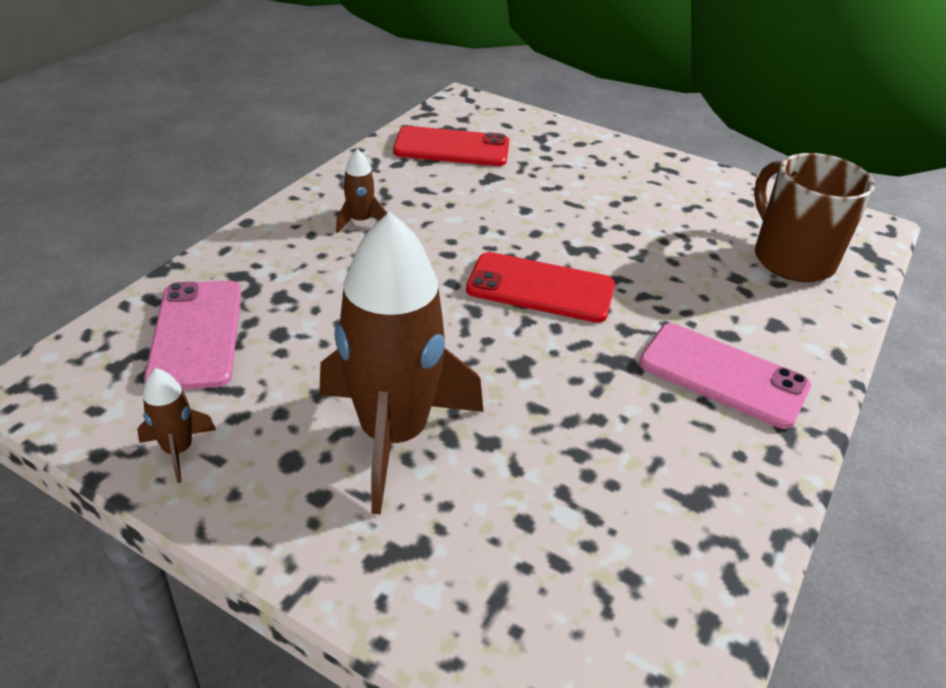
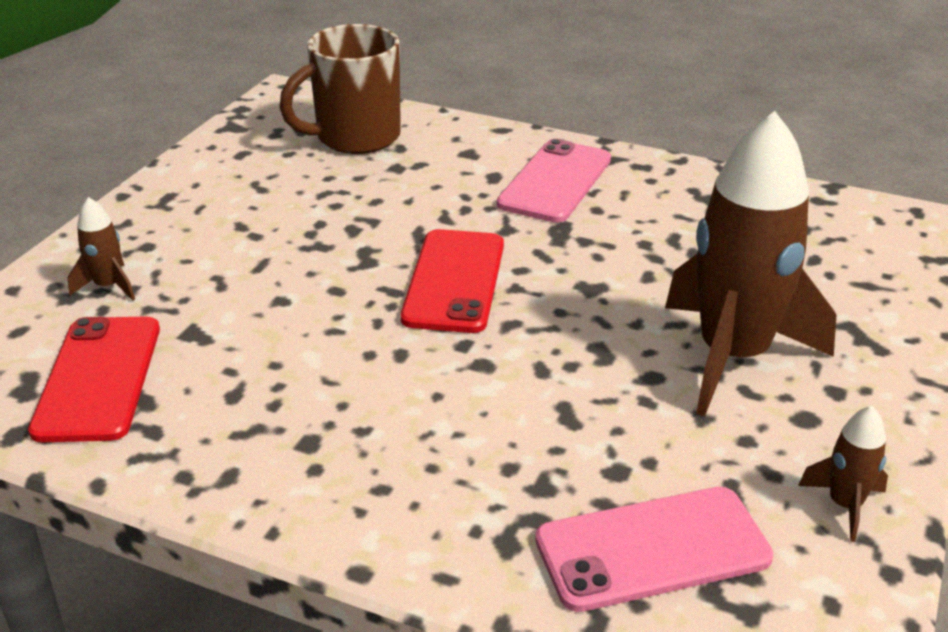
camera: 95 degrees left, 5 degrees down
brown rocket [336,149,387,233] -> brown rocket moved to [68,197,135,301]

